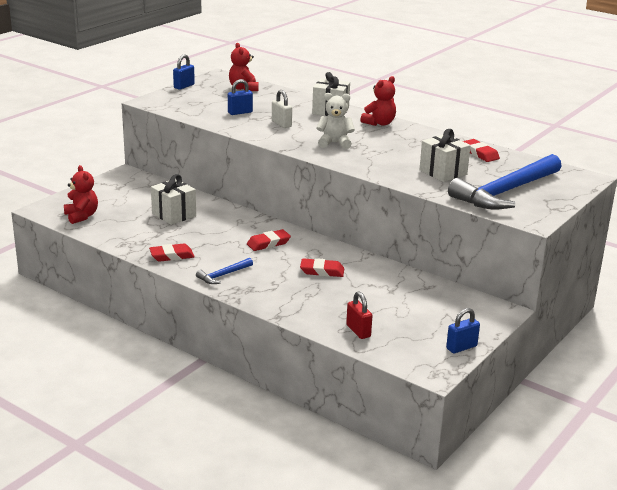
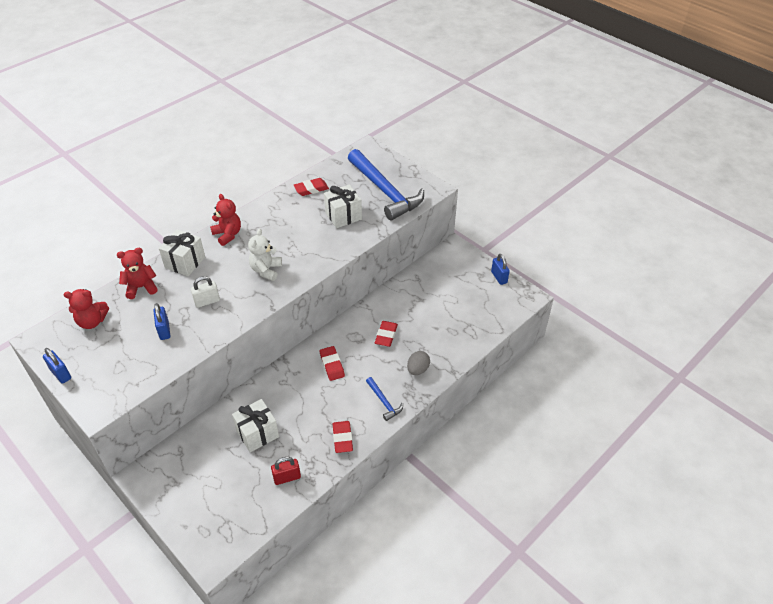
camera: 80 degrees left, 20 degrees up
red teddy bear [64,165,98,224] -> red teddy bear moved to [117,248,158,299]
red padlock [346,291,373,339] -> red padlock moved to [271,457,301,485]
none -> grey egg [407,351,430,375]

